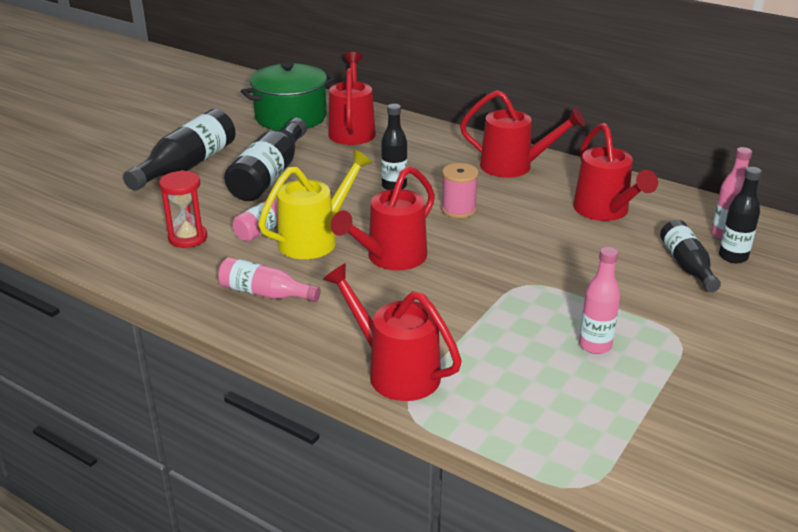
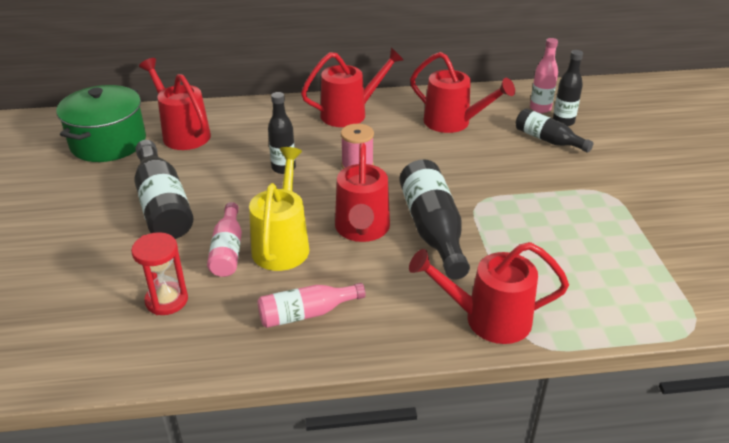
camera: 40 degrees left, 5 degrees up
black bottle [123,109,236,191] -> black bottle moved to [399,159,470,280]
pink bottle [579,247,620,354] -> none

